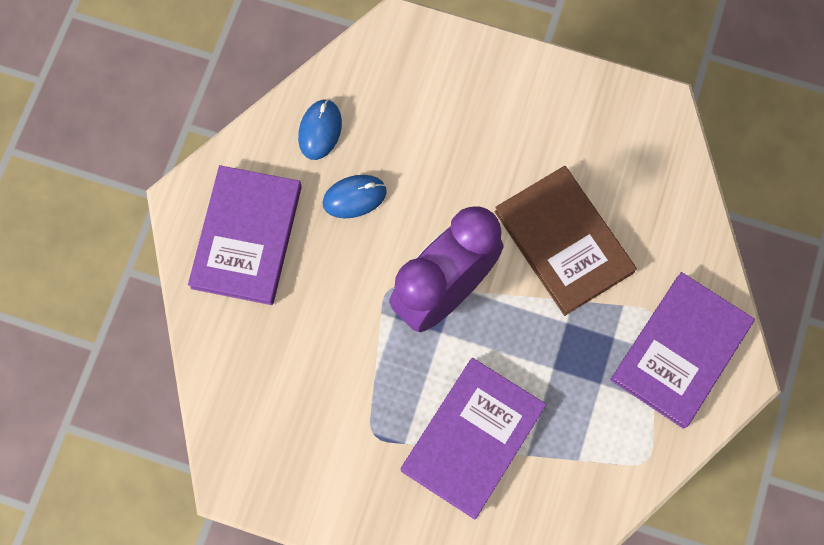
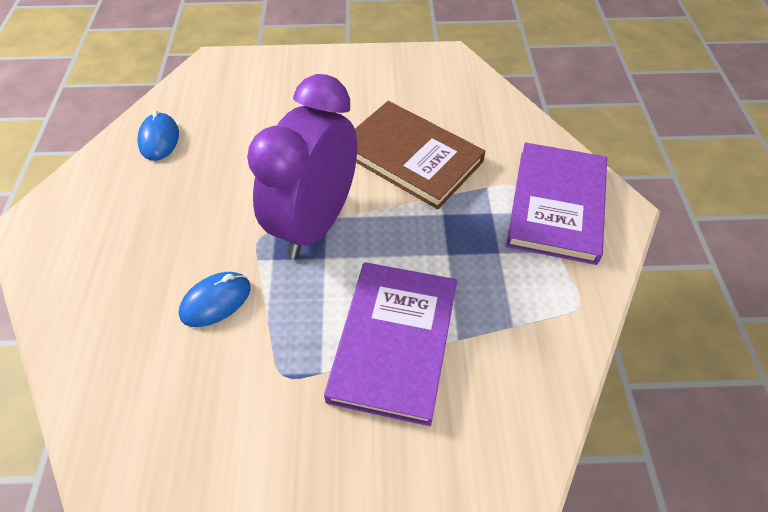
camera: 20 degrees left, 20 degrees down
purple book [188,165,302,305] -> none
blue mouse [323,175,387,218] -> blue mouse moved to [179,272,251,327]

